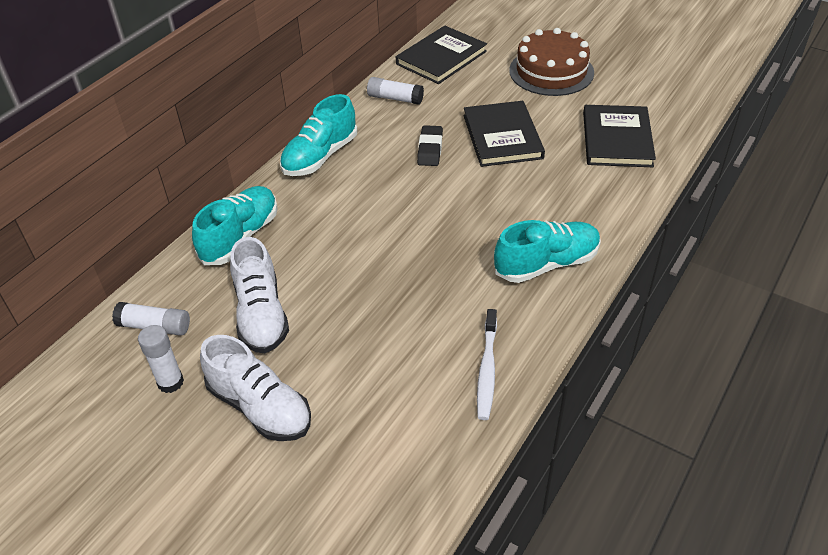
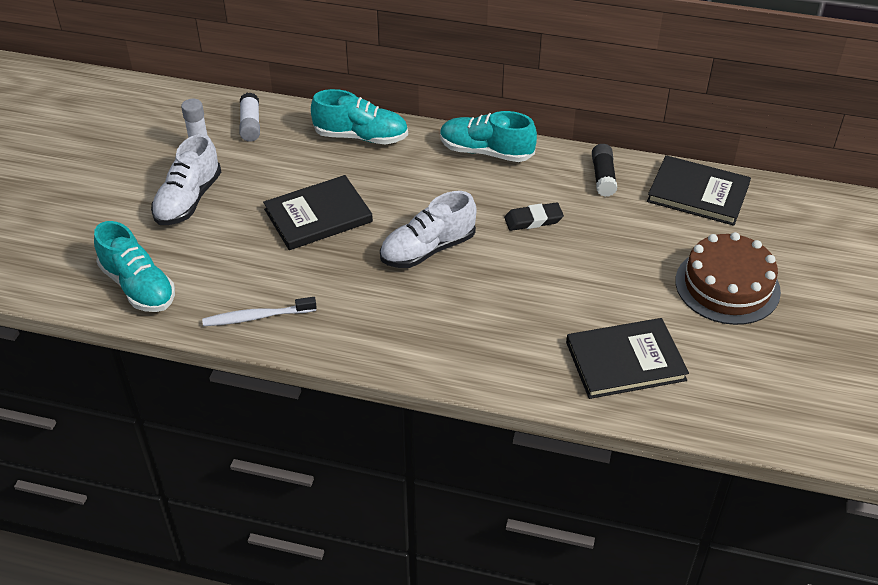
camera: 70 degrees right, 0 degrees up
white shoe [230,237,289,353] -> white shoe moved to [380,191,476,268]
white glue stick [367,77,424,105] -> black glue stick [592,144,617,197]
black book [463,101,545,167] -> black book moved to [263,175,373,250]
turquoise shoe [494,220,601,283] -> turquoise shoe moved to [94,221,175,312]

